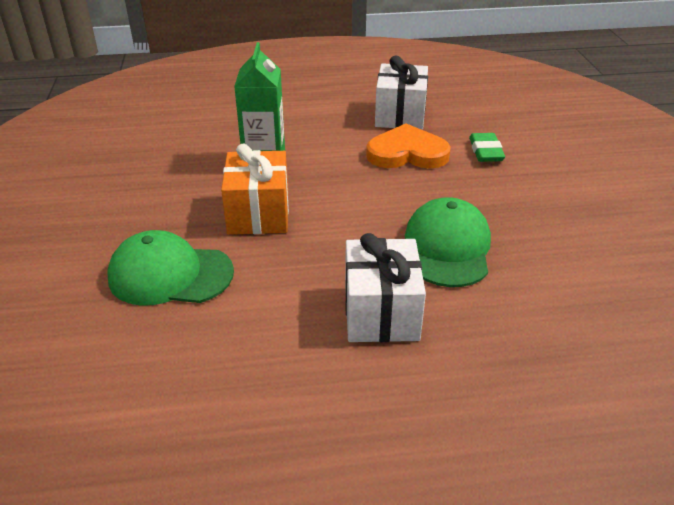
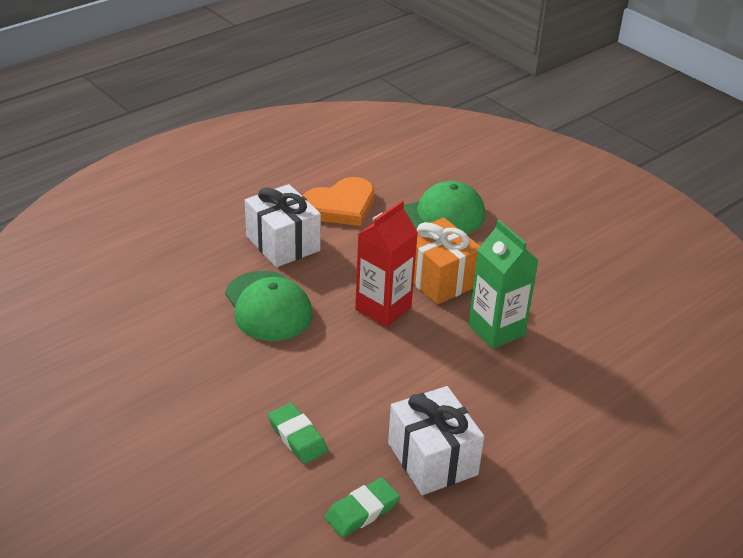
camera: 145 degrees right, 0 degrees up
orange heart [366,124,451,169] -> orange heart moved to [302,177,375,226]
none -> green eraser [325,478,400,537]
none -> red carton [355,200,418,327]

